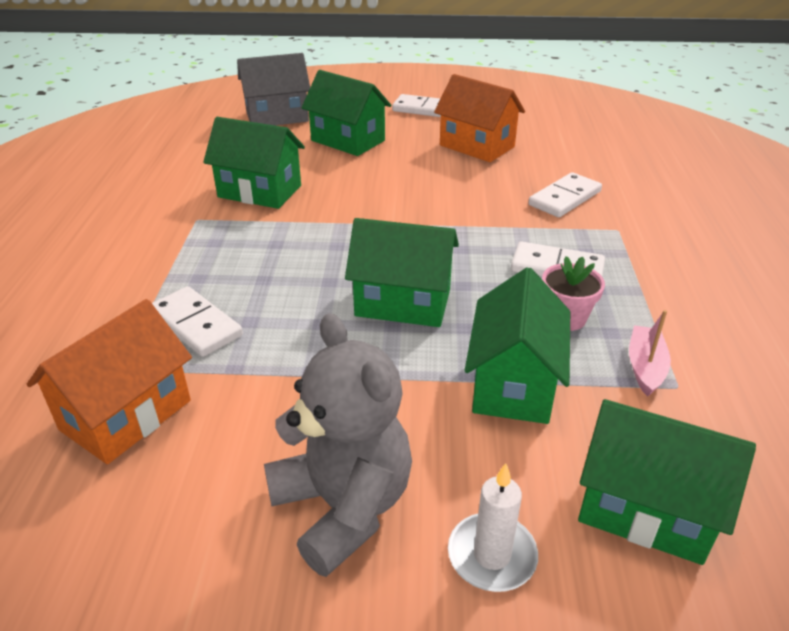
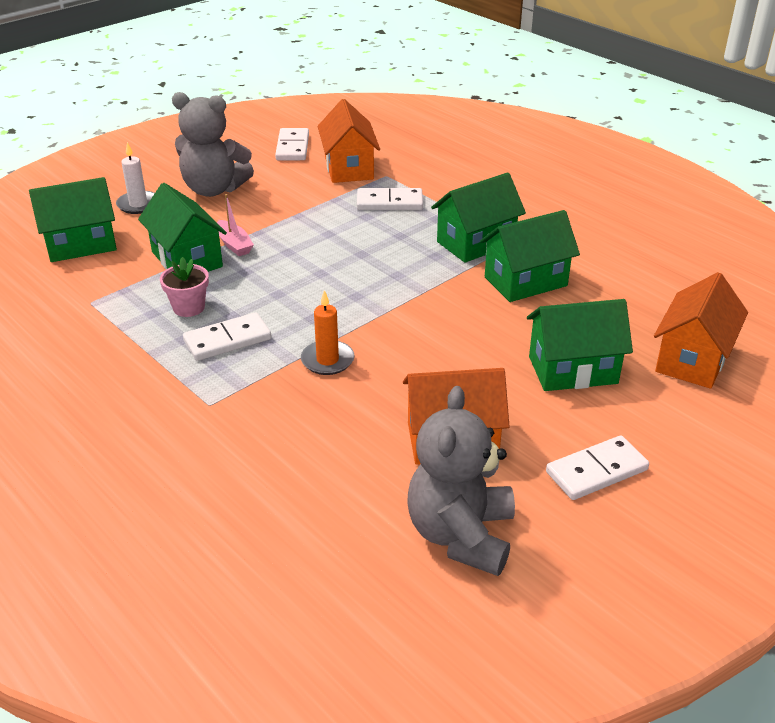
camera: 135 degrees right, 0 degrees up
grey house [237,53,310,125] -> orange house [654,272,748,389]
green house [345,218,459,327] -> green house moved to [431,172,526,263]
white domino [528,172,602,217] -> white domino moved to [275,128,309,160]
pink boat [629,310,671,397] -> pink boat moved to [217,194,254,256]
none -> orange candle [301,290,354,375]
none -> grey teddy bear [407,386,515,576]

